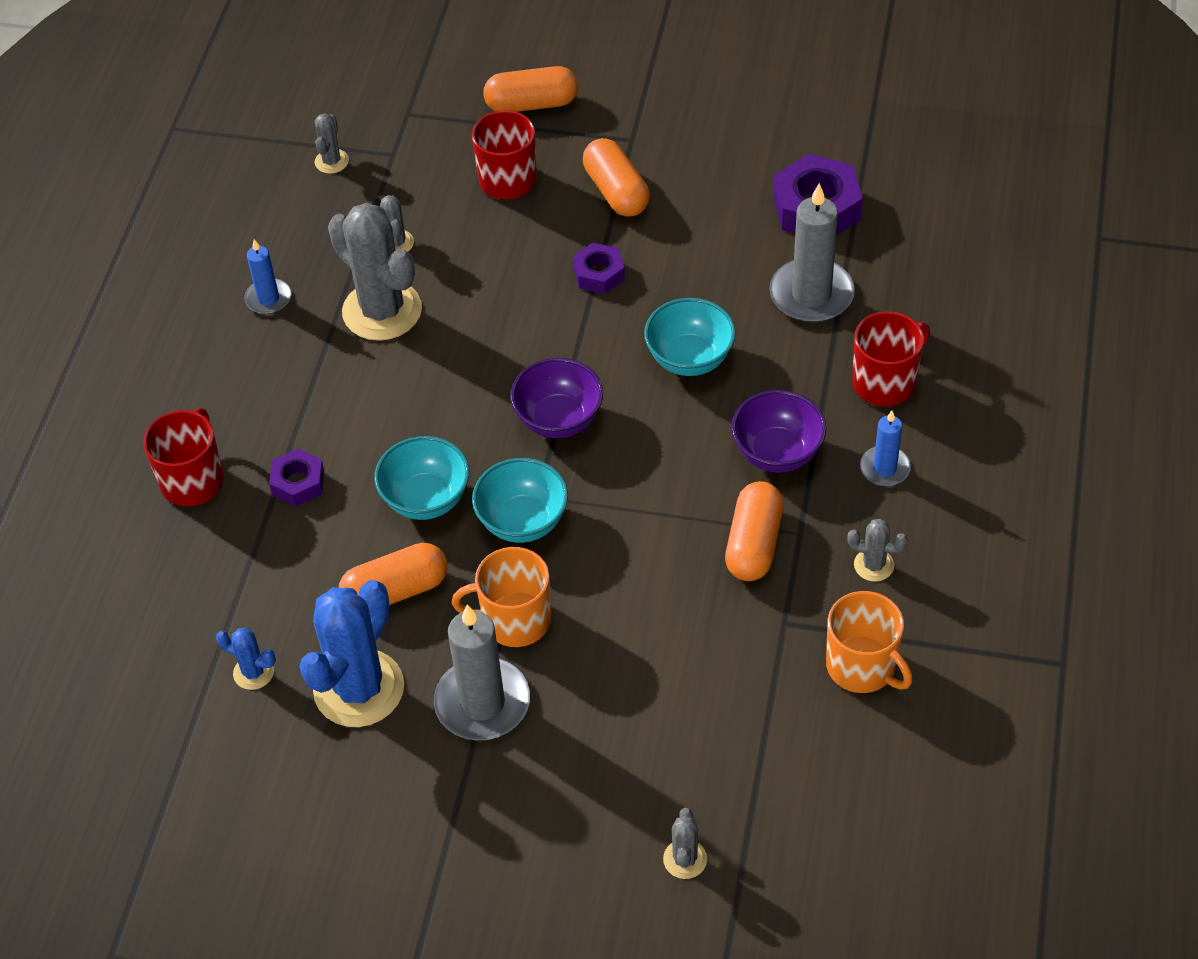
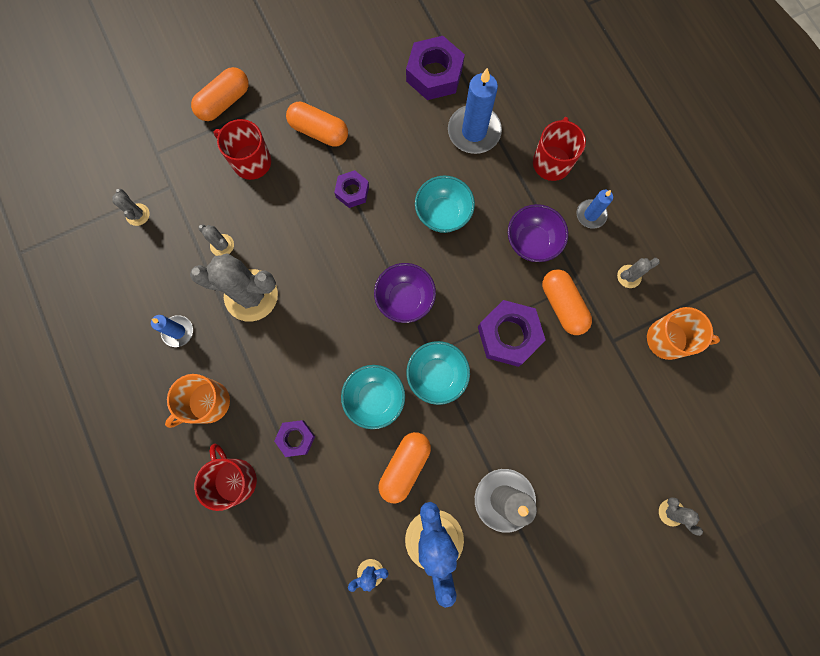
camera: 40 degrees left, 25 degrees up
orange mug [452,547,551,647] -> orange mug moved to [165,374,230,428]
grey candle [769,183,855,323] -> blue candle [448,68,502,154]
none -> purple nut [478,300,546,367]

